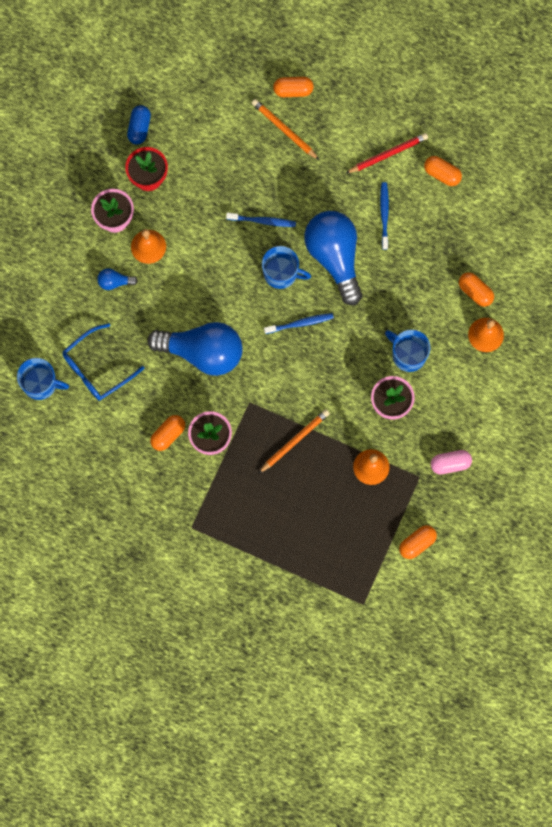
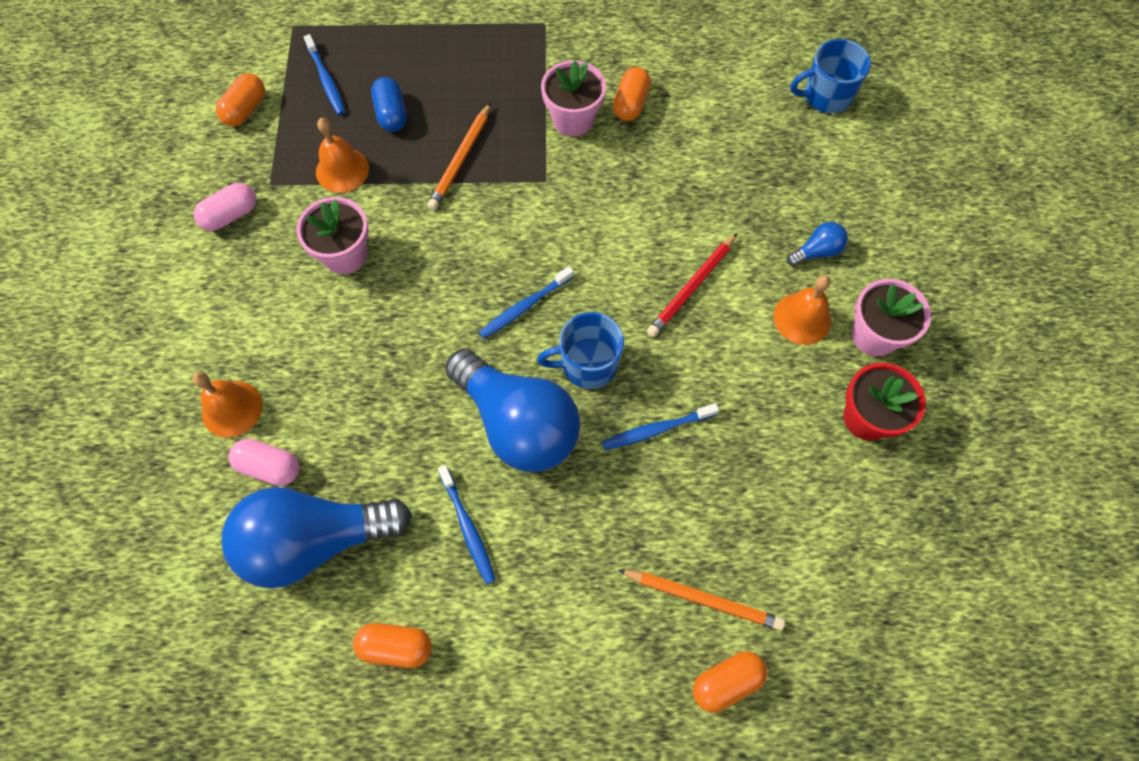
camera: 155 degrees right, 10 degrees down
blue glasses [62,323,144,401] -> none
blue capsule [127,105,151,145] -> blue capsule moved to [371,77,407,132]
blue light bulb [147,322,243,376] -> blue light bulb moved to [222,487,412,588]
red pencil [346,133,428,173] -> red pencil moved to [647,233,737,337]
blue mug [385,329,430,372] -> none
orange capsule [459,272,494,307] -> pink capsule [228,439,300,486]
none -> blue toothbrush [304,34,345,115]

